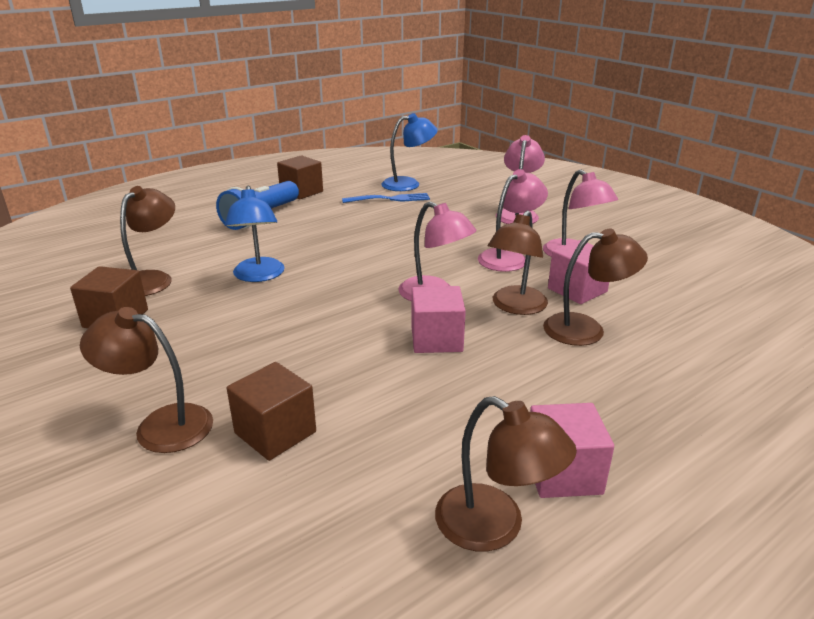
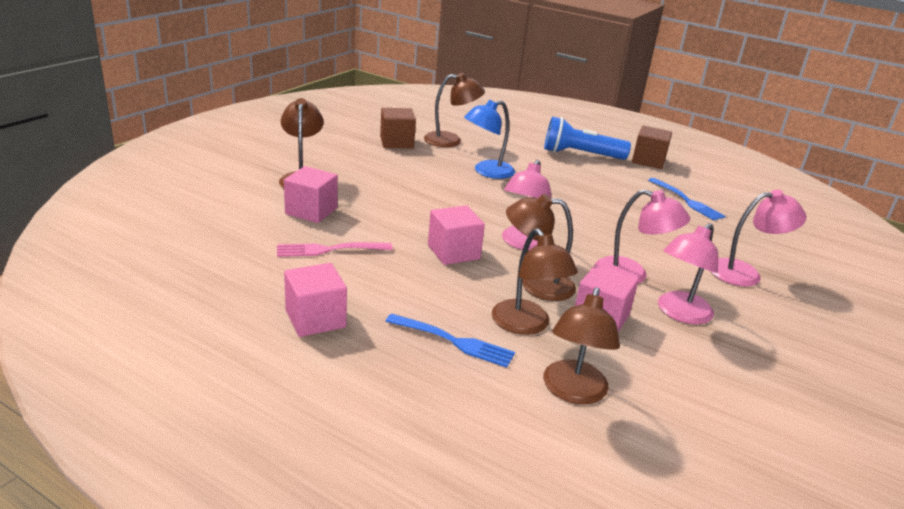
camera: 65 degrees right, 0 degrees up
brown cube [227,362,316,461] -> pink cube [284,166,338,223]
blue lamp [381,113,438,191] -> none
brown lamp [435,396,577,552] -> brown lamp moved to [543,287,620,404]
none -> pink fork [277,242,393,257]
none -> blue fork [385,314,515,368]

